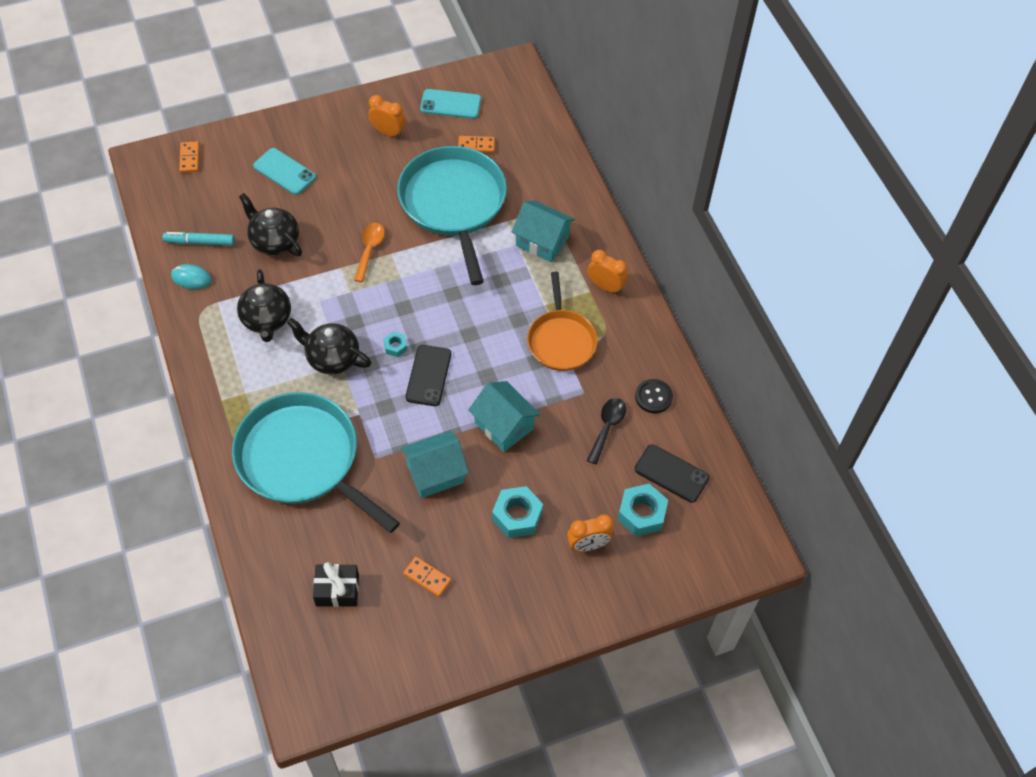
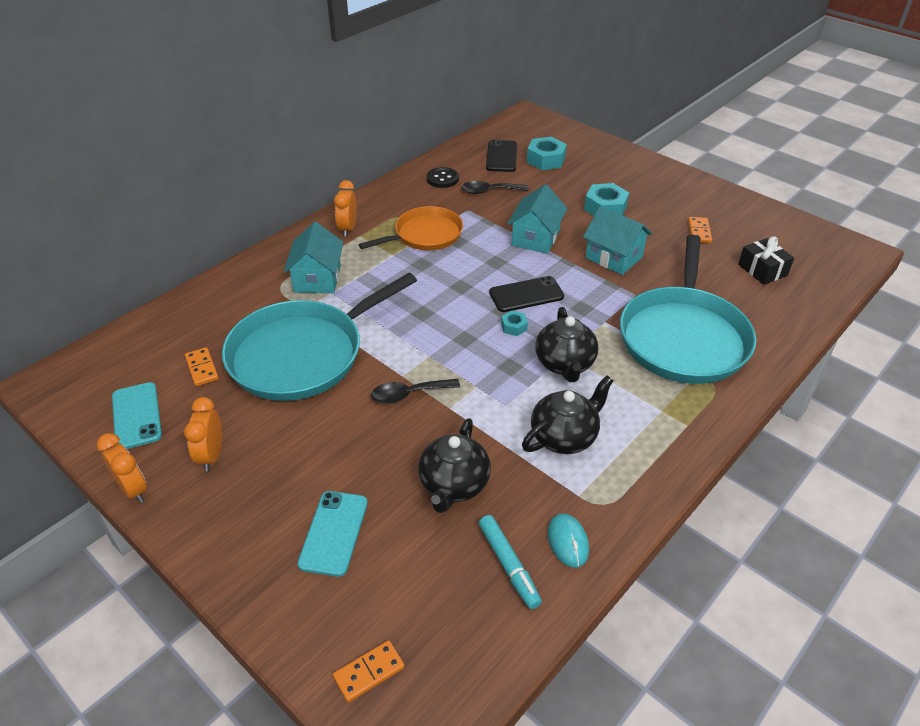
camera: 115 degrees left, 15 degrees down
orange spoon [354,223,385,282] -> black spoon [371,379,460,404]
orange clock [567,514,614,552] -> orange clock moved to [97,433,147,503]

